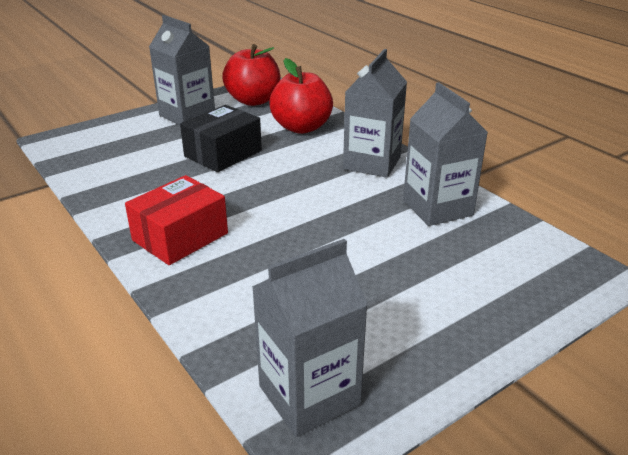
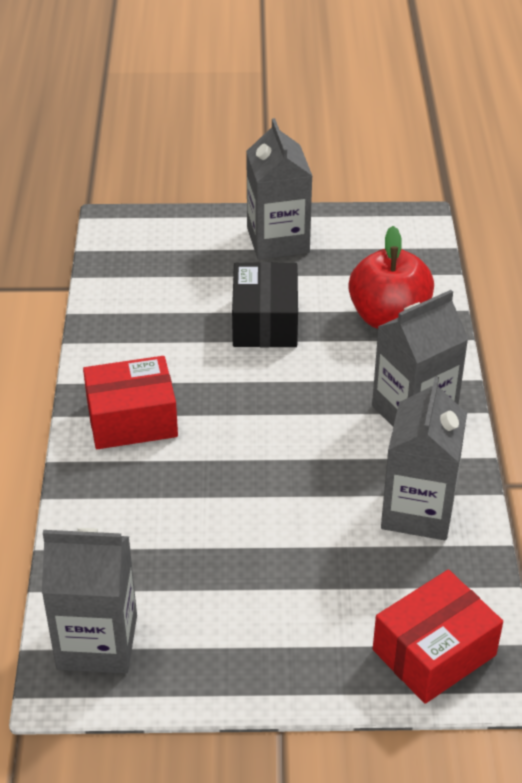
camera: 35 degrees right, 10 degrees up
black box [180,105,262,172] -> black box turned 75 degrees counterclockwise [232,262,298,347]
red apple [222,44,281,106] -> none
none -> red box [373,570,503,704]

